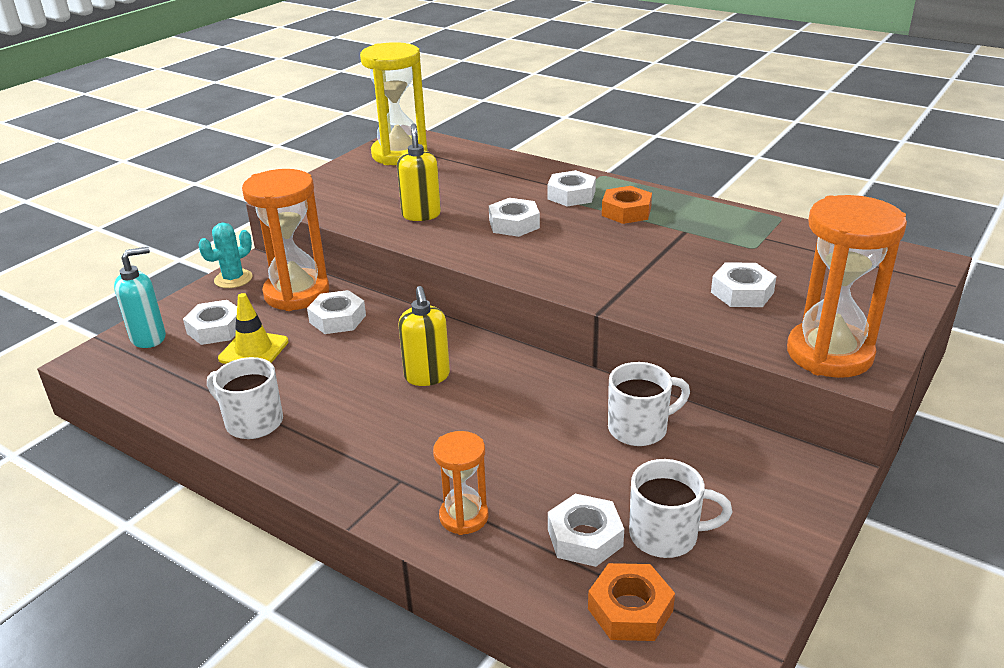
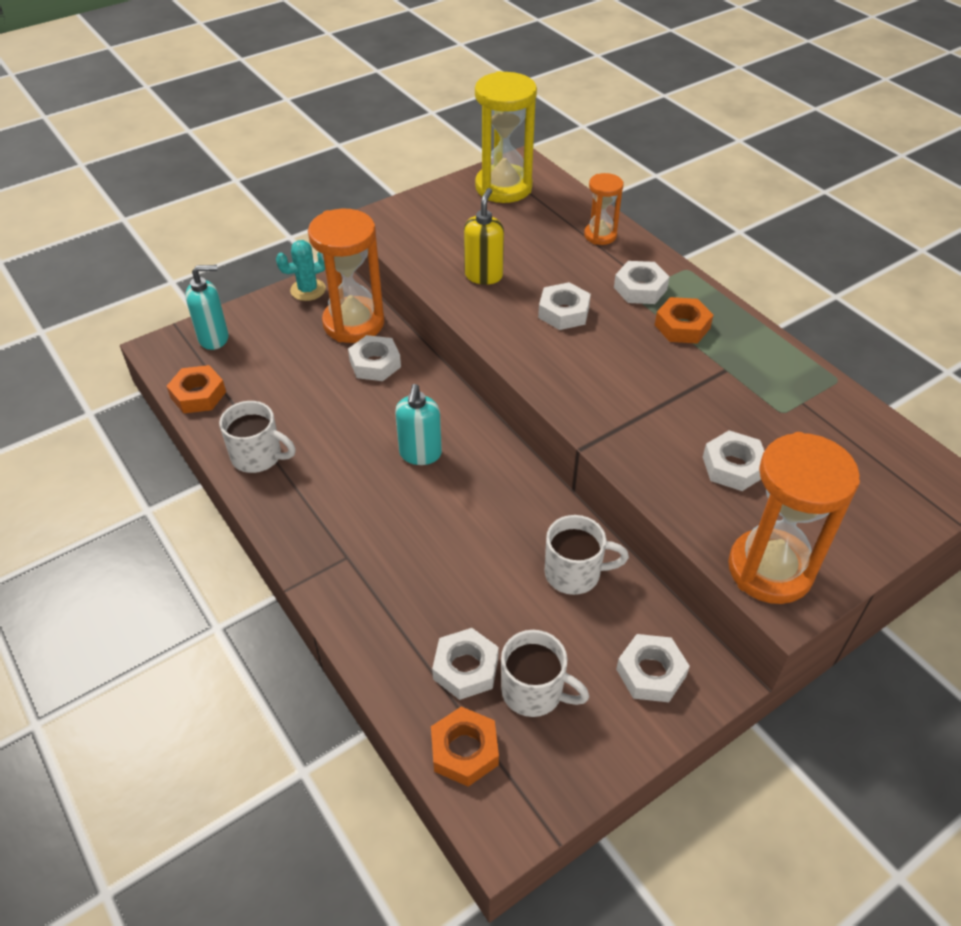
camera: 20 degrees right, 15 degrees up
white nut [183,300,237,345] -> white nut moved to [616,634,690,702]
white mug [207,357,283,439] -> white mug turned 150 degrees clockwise [219,401,296,473]
yellow traffic cone [218,293,289,364] -> none
yellow soap dispenser [399,286,450,386] -> turquoise soap dispenser [395,384,442,465]
orange hourglass [433,431,488,535] -> orange hourglass moved to [584,173,623,245]
none -> orange nut [167,365,226,413]

